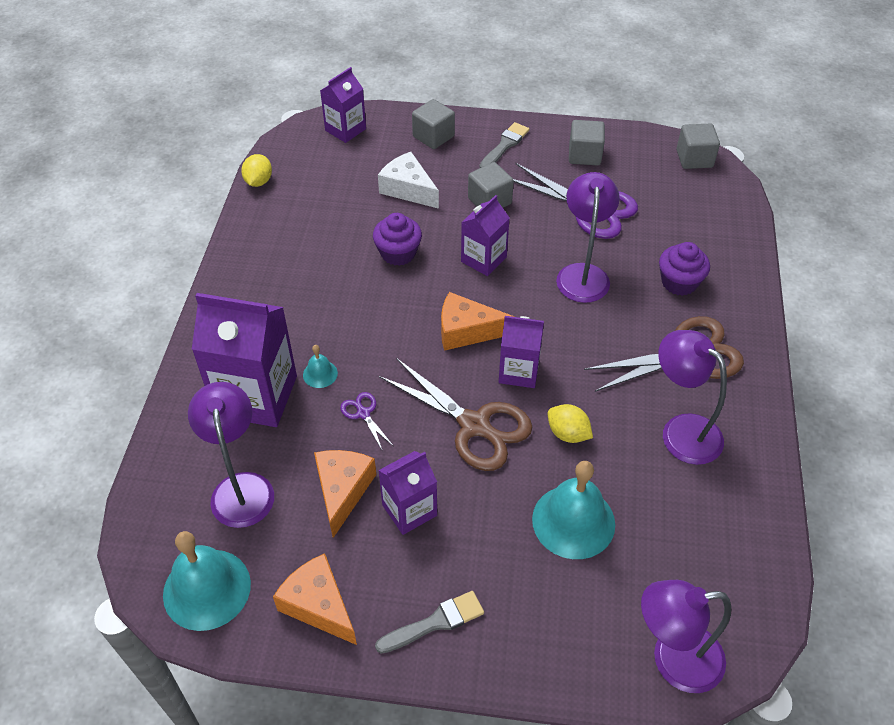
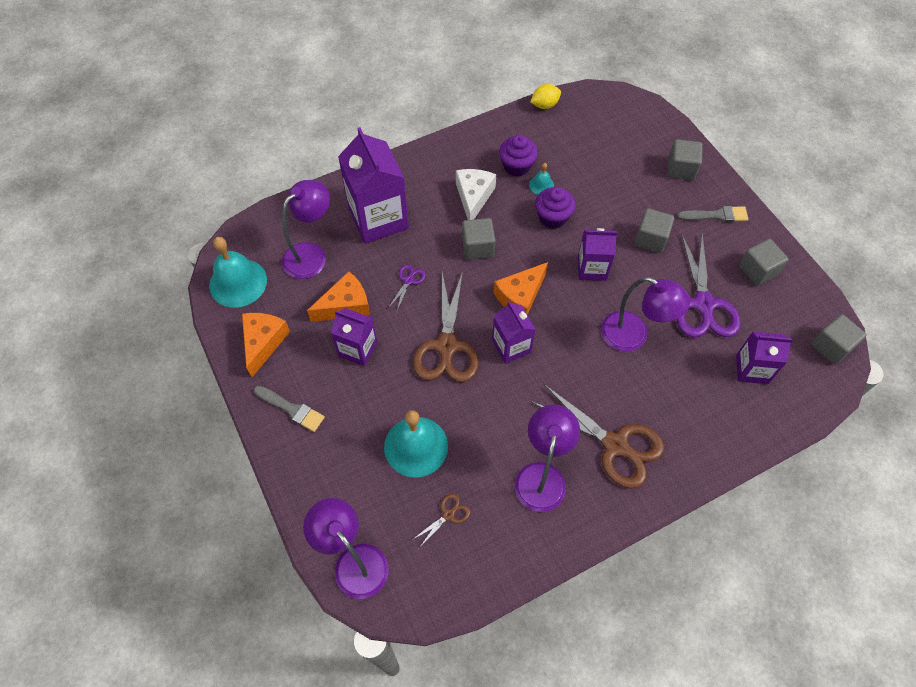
camera: 55 degrees right, 10 degrees up
turquoise bell [303,345,338,388] -> turquoise bell moved to [529,163,554,195]
purple carton [320,67,366,143] -> purple carton moved to [736,331,793,384]
white cheese [378,152,439,209] -> white cheese moved to [456,169,496,220]
orange cheese [441,292,514,351] -> orange cheese turned 105 degrees counterclockwise [494,262,548,315]
yellow lemon [548,404,593,443] -> none
purple lamp [556,172,620,303] -> purple lamp turned 60 degrees clockwise [601,277,690,352]
purple cupcake [659,242,710,296] -> purple cupcake moved to [499,135,538,177]
none -> brown scissors [412,493,471,548]
none -> grey cube [462,218,495,260]

